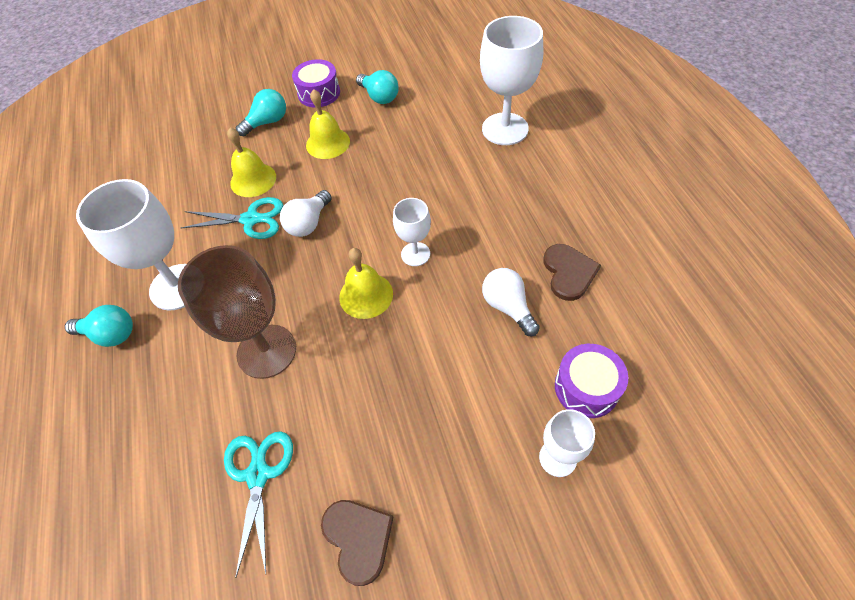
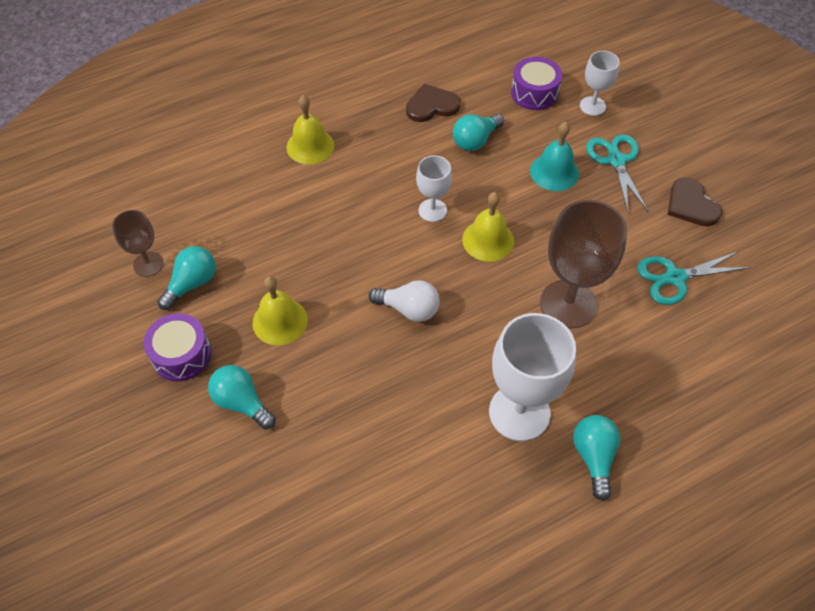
camera: 105 degrees left, 0 degrees up
turquoise scissors [181,197,283,239] -> turquoise scissors moved to [586,134,648,213]
yellow bell [227,128,276,197] -> yellow bell moved to [286,95,334,164]
brown heart [321,500,393,586] -> brown heart turned 75 degrees counterclockwise [667,177,722,226]
white goblet [480,16,543,145] -> none
white light bulb [482,268,540,336] -> turquoise light bulb [453,114,504,151]
none -> brown goblet [112,210,164,277]
none -> turquoise bell [530,122,579,191]

